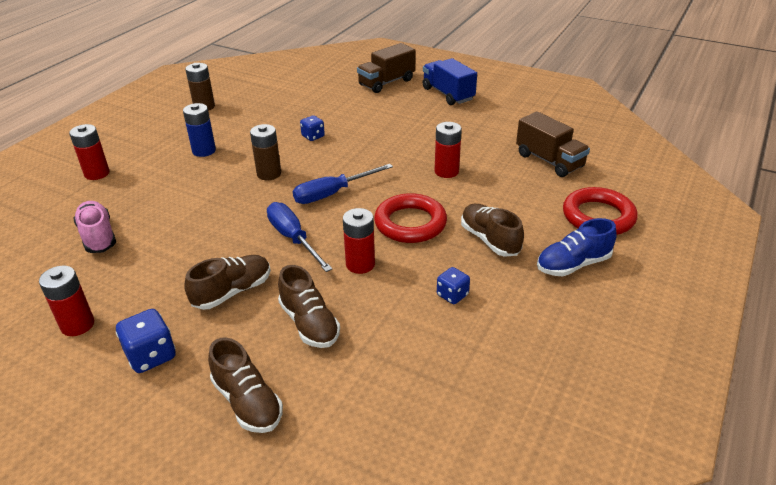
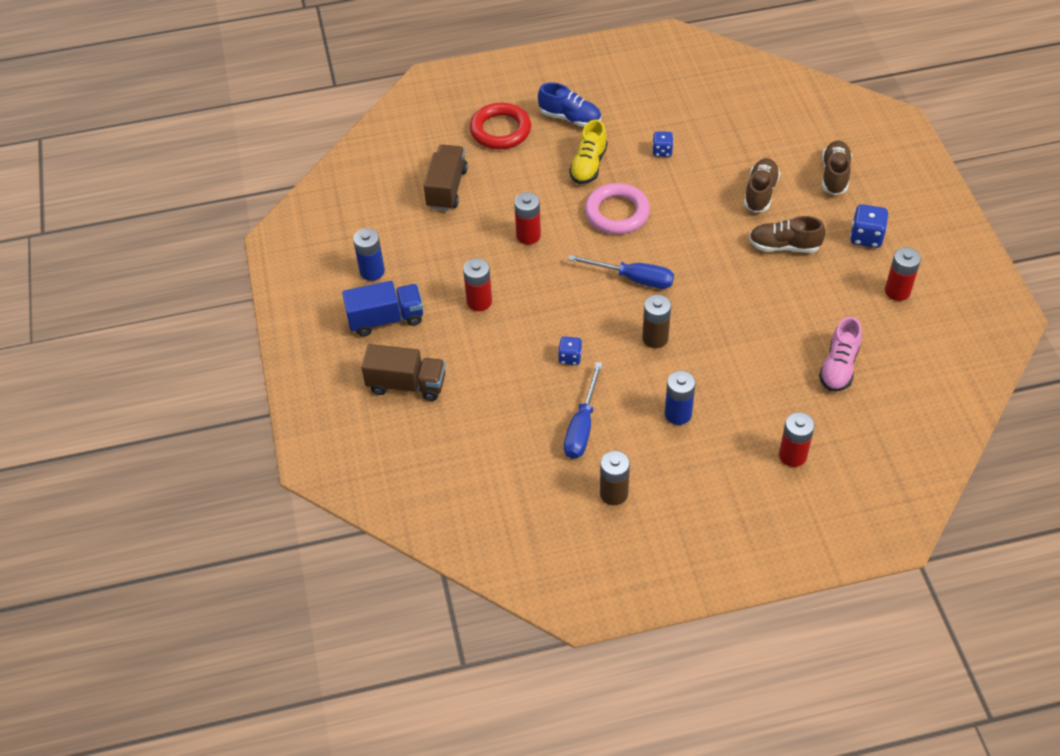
camera: 130 degrees left, 15 degrees up
blue screwdriver [267,202,333,272] -> blue screwdriver moved to [564,362,603,459]
red battery [343,208,375,274] -> red battery moved to [463,258,492,311]
red ring [374,193,447,243] -> pink ring [585,183,650,234]
blue truck [423,58,477,105] -> blue truck turned 120 degrees counterclockwise [342,281,423,336]
brown shoe [461,204,524,257] -> yellow shoe [569,120,608,184]
none -> blue battery [353,228,385,281]

